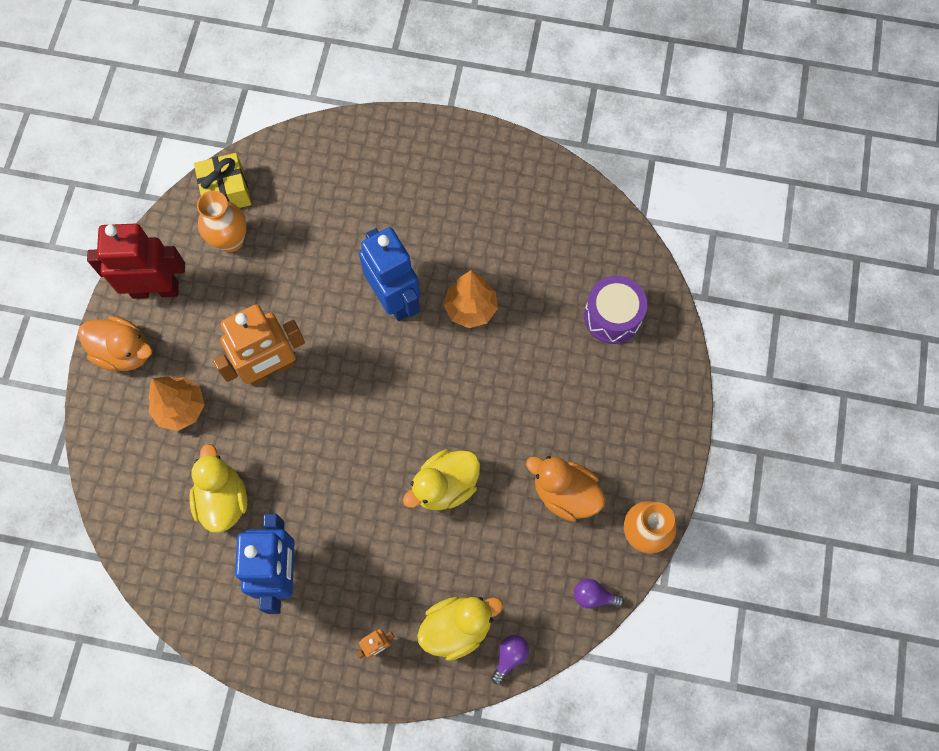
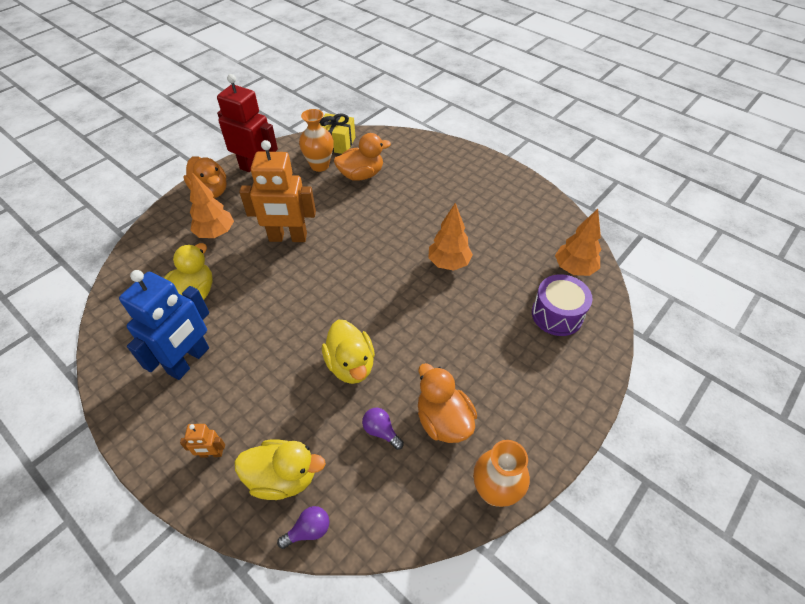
camera: 30 degrees right, 20 degrees down
blue robot [359,227,420,321] -> none
yellow duck [403,449,480,510] -> yellow duck turned 105 degrees counterclockwise [322,320,375,384]
purple light bulb [574,579,624,608] -> purple light bulb moved to [362,408,404,450]
none -> orange duck [334,133,391,181]
none -> orange tree [555,209,601,276]

